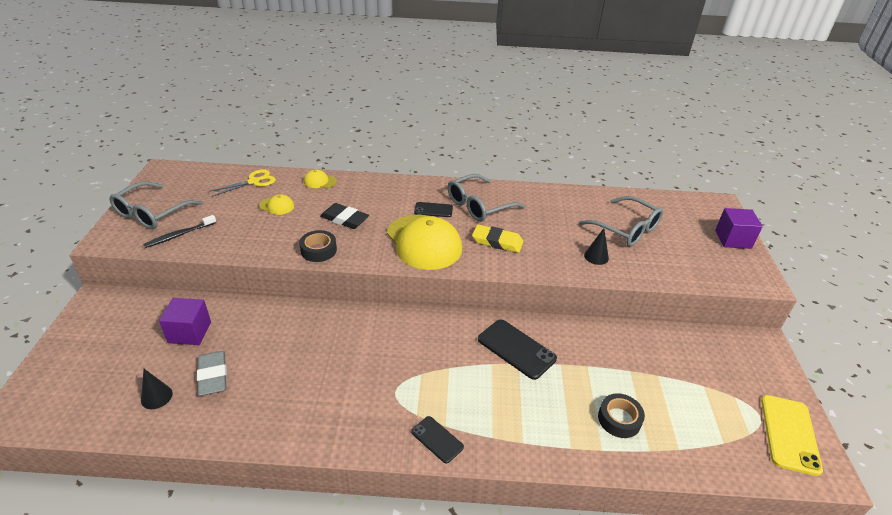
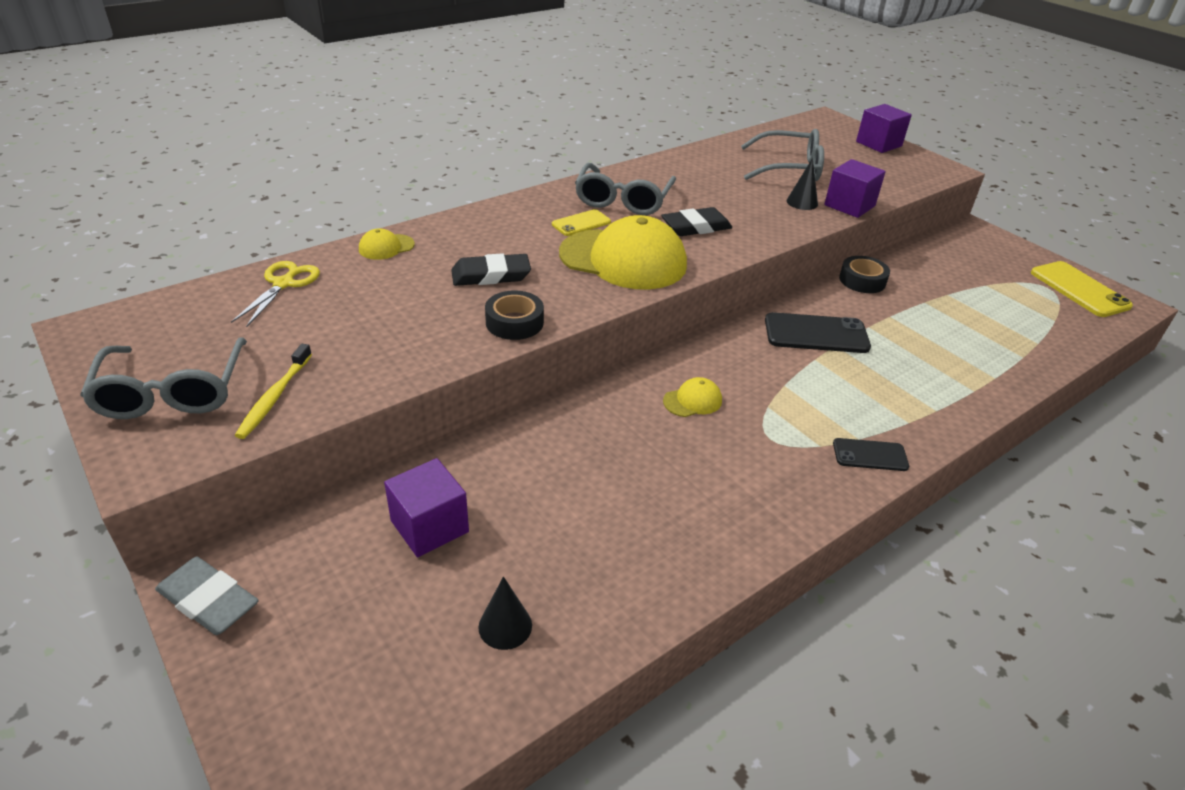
camera: 40 degrees left, 0 degrees up
black toothbrush [143,215,216,248] -> yellow toothbrush [235,344,312,439]
grey eraser [197,351,227,396] -> grey eraser moved to [155,557,259,635]
yellow cap [259,194,294,215] -> yellow cap moved to [663,377,722,417]
black phone [414,202,453,217] -> yellow phone [552,209,611,236]
yellow eraser [472,224,523,253] -> black eraser [661,207,733,236]
black tape [598,393,645,438] -> black tape moved to [839,256,890,293]
none -> purple cube [824,159,886,218]

